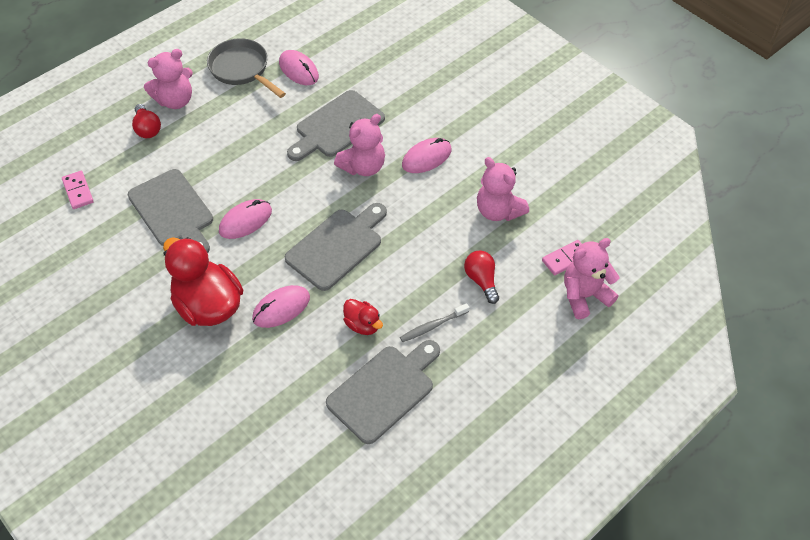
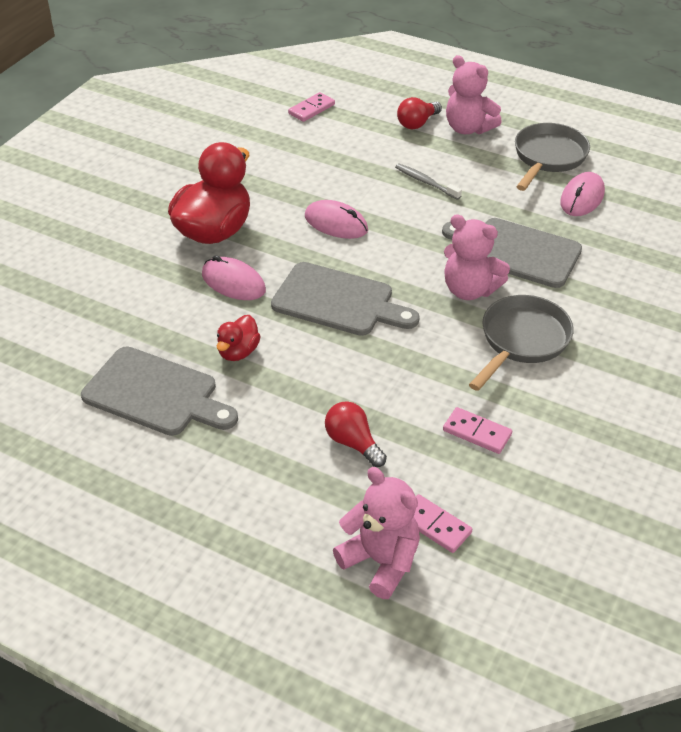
camera: 70 degrees right, 10 degrees down
grey cutting board [128,169,213,253] -> none
grey toothbrush [400,303,470,342] -> grey toothbrush moved to [395,164,462,200]
pink mouse [402,138,451,173] -> grey pan [469,295,574,391]
red light bulb [464,251,499,304] -> red light bulb turned 90 degrees counterclockwise [325,401,387,467]
pink teddy bear [477,157,529,221] -> pink domino [443,407,512,454]

